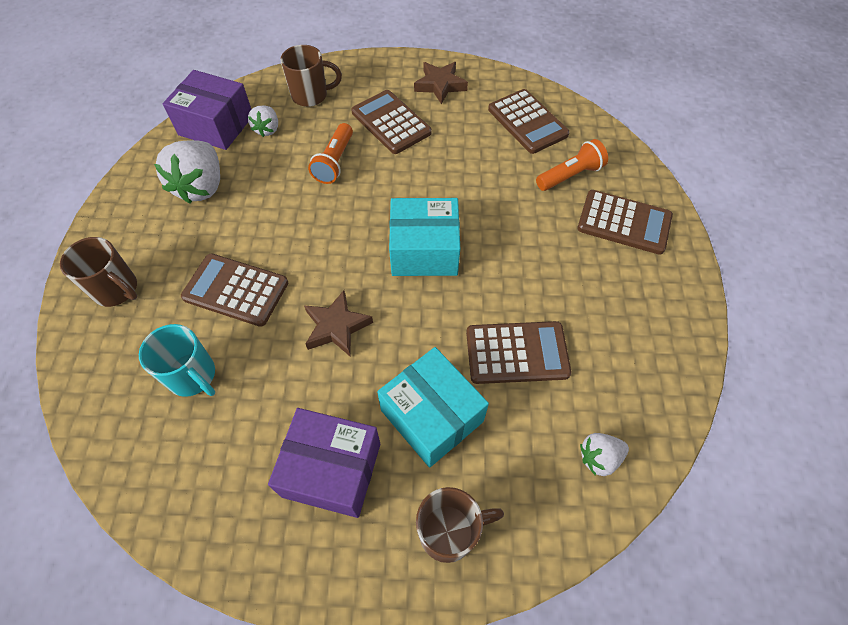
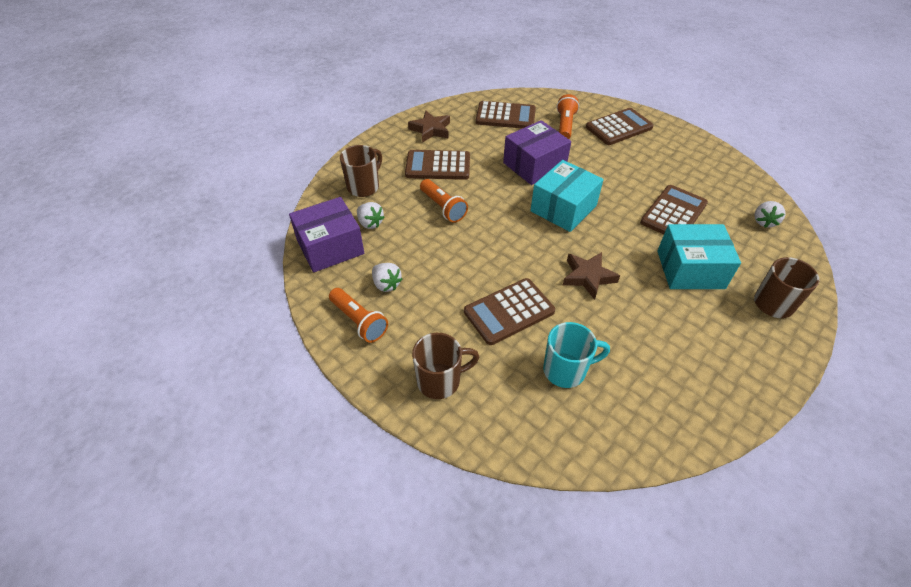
camera: 50 degrees left, 10 degrees down
white strawberry [154,140,220,204] -> white strawberry [372,263,402,292], size x0.53
purple box [268,408,380,518] -> purple box moved to [503,120,571,185]
none -> orange flashlight [329,288,388,343]

